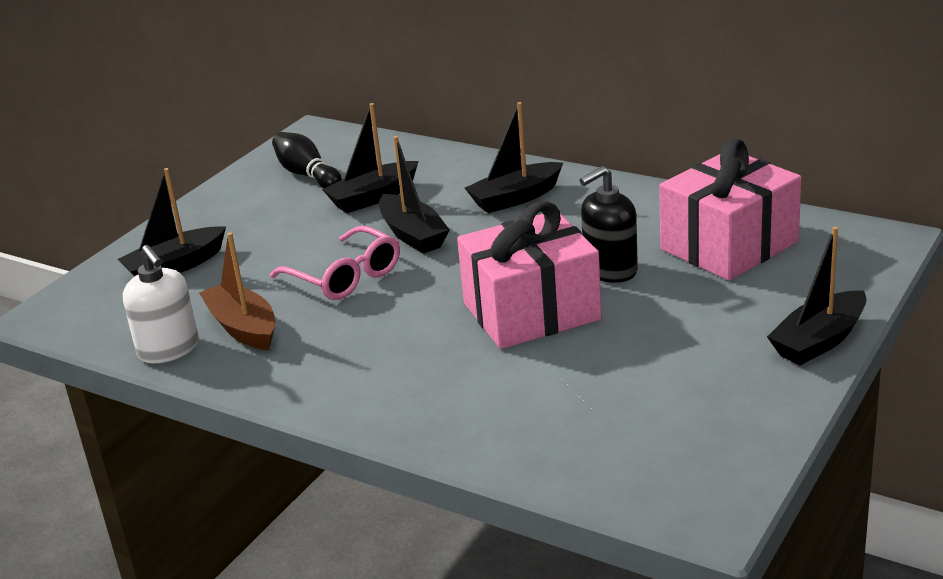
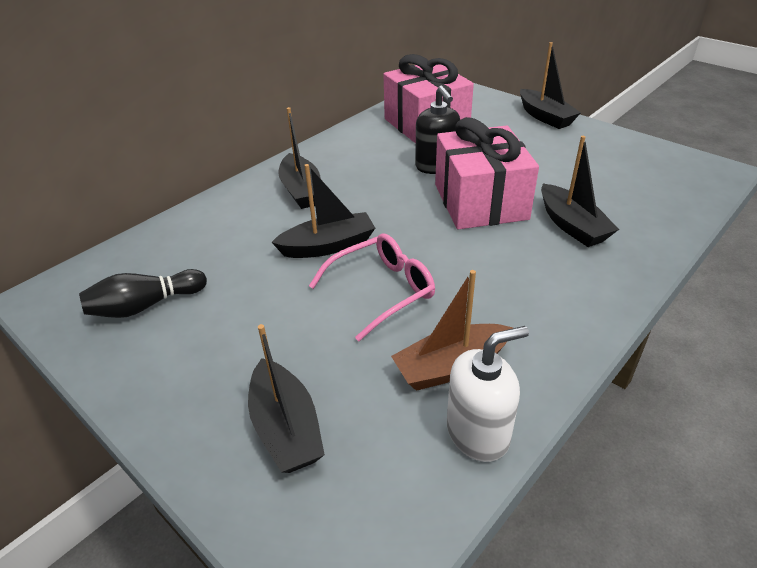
camera: 80 degrees left, 10 degrees up
black boat [322,103,419,213] -> black boat moved to [541,136,619,247]

